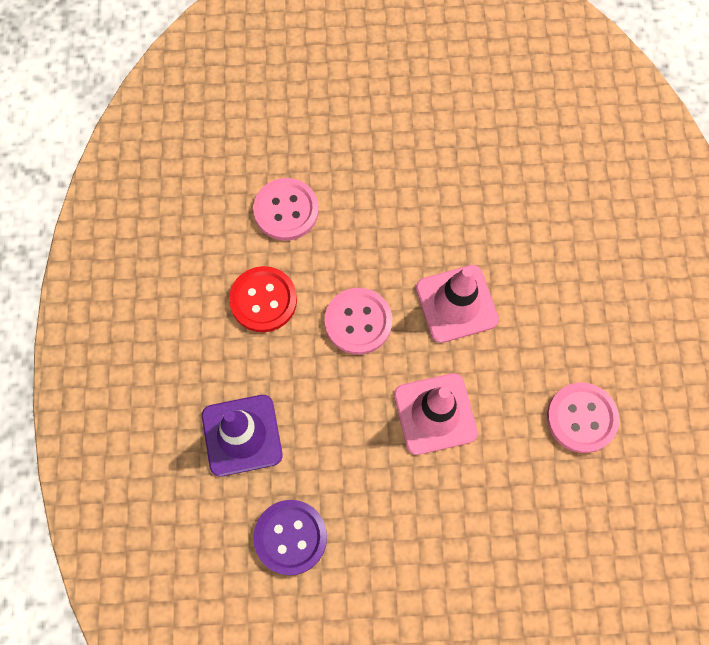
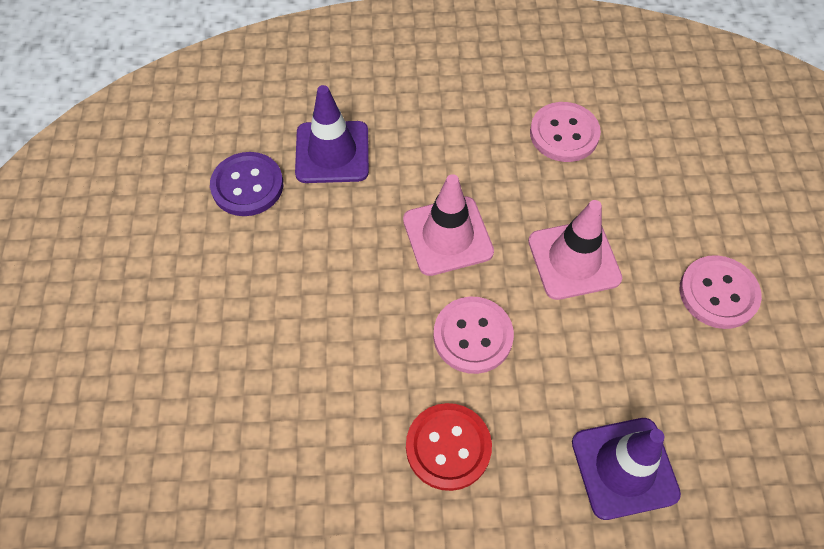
camera: 90 degrees left, 10 degrees down
pink button [253,178,319,241] -> pink button moved to [680,255,762,329]
purple button [253,500,327,575] -> purple button moved to [210,152,283,216]
none -> purple traffic cone [295,85,369,183]

